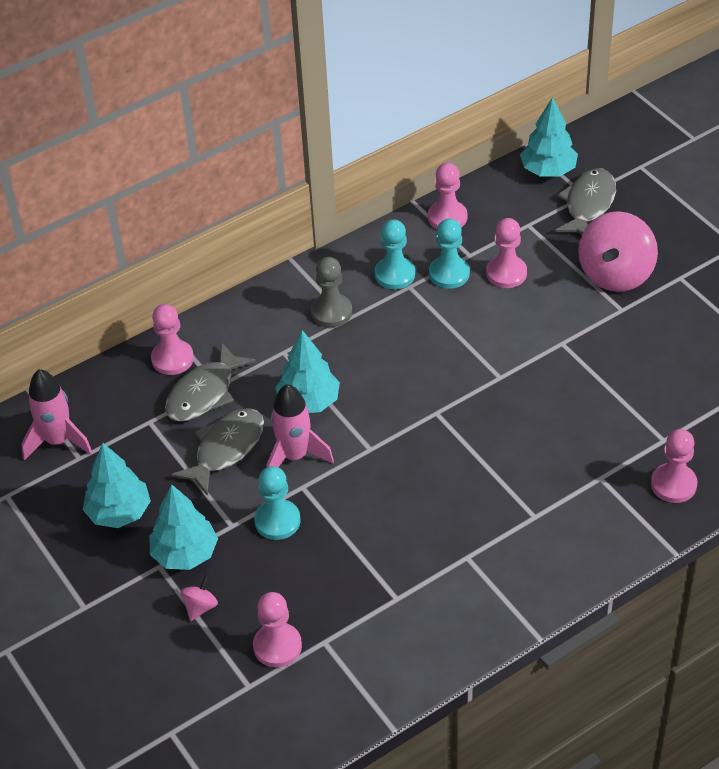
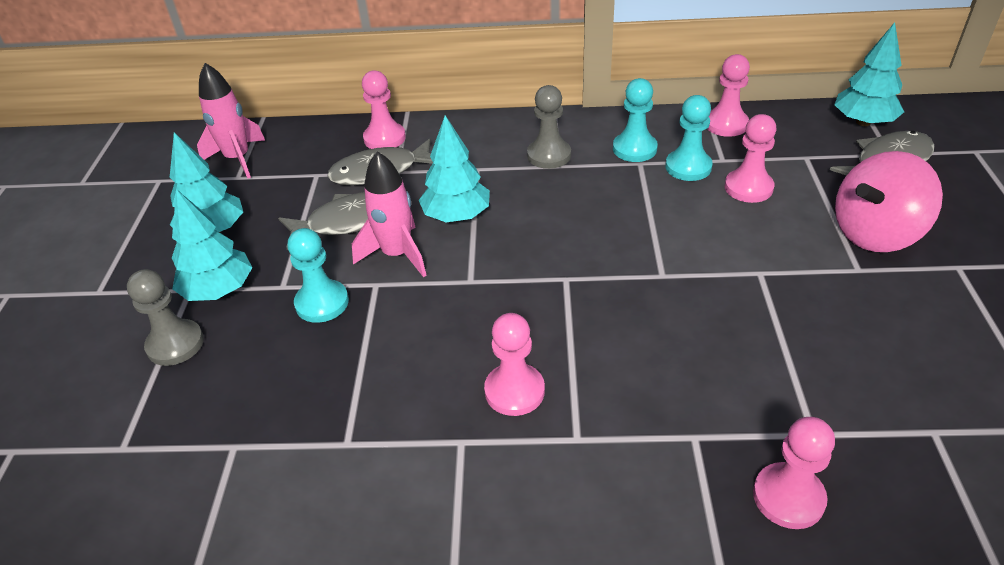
camera: 35 degrees right, 5 degrees down
pink spinning top [181,575,218,621] -> grey pawn [127,269,204,366]
pink pawn [253,592,302,667] -> pink pawn moved to [484,313,545,416]

